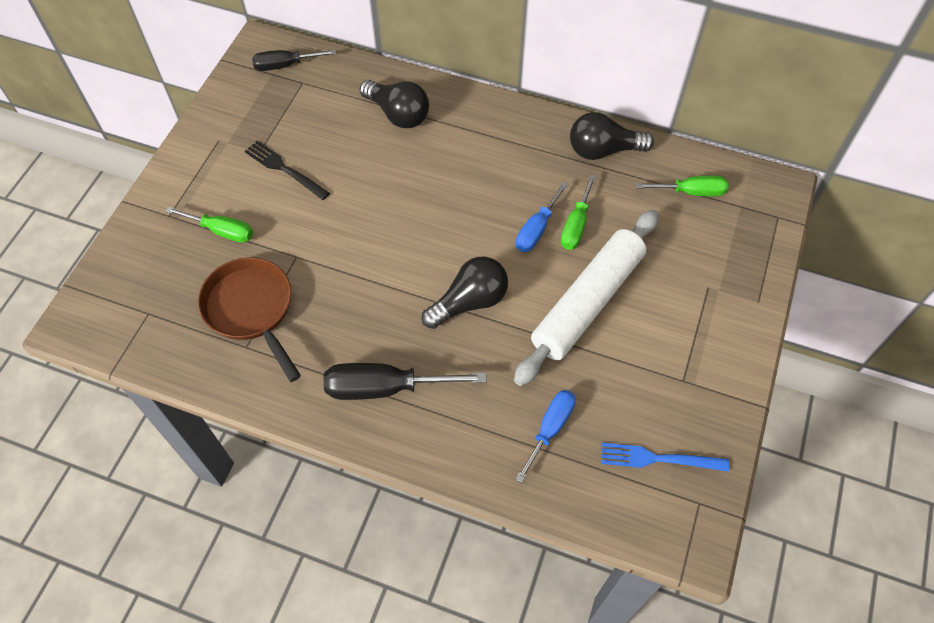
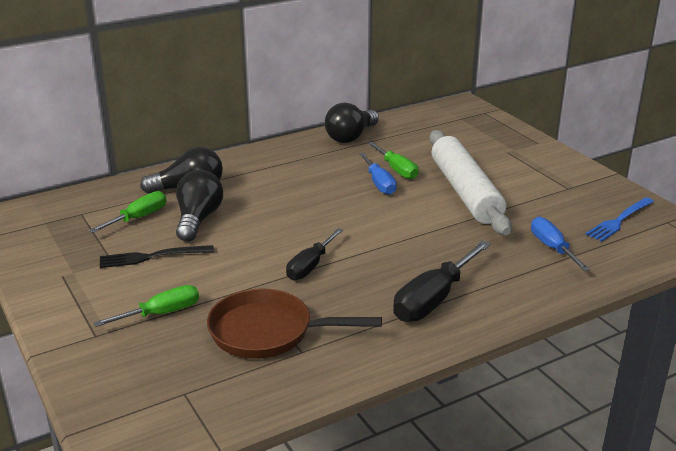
camera: 50 degrees left, 30 degrees down
black screwdriver [252,49,336,71] -> black screwdriver moved to [286,228,343,280]
black light bulb [421,257,508,329] -> black light bulb moved to [176,170,223,242]
green screwdriver [636,176,729,196] -> green screwdriver moved to [89,191,166,233]

